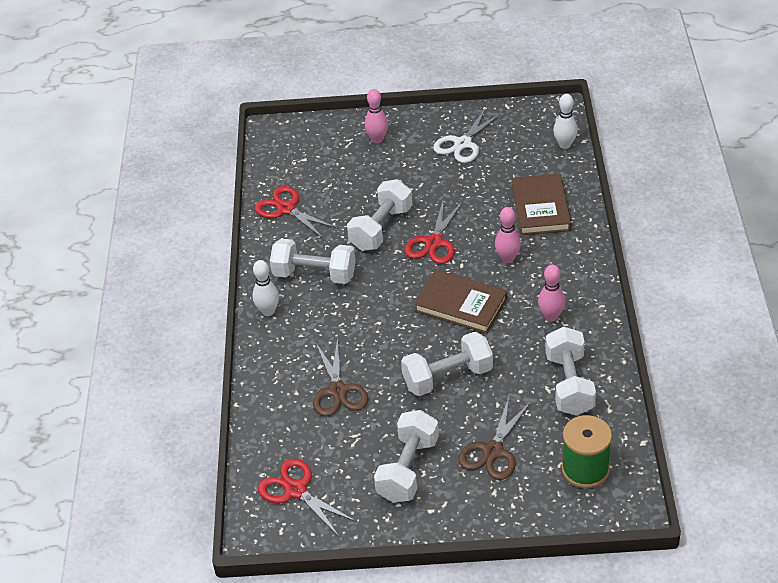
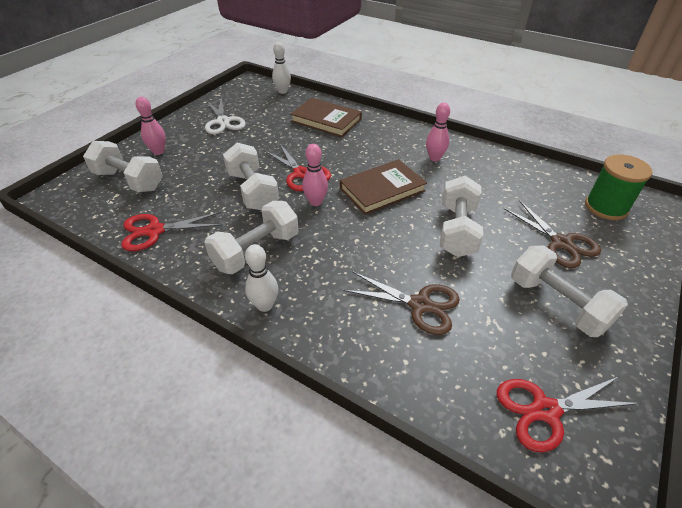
camera: 60 degrees left, 0 degrees up
pink bowling pin [495,207,521,263] -> pink bowling pin moved to [302,144,328,206]
white dumbbell [545,327,596,416] -> white dumbbell moved to [83,141,163,192]

